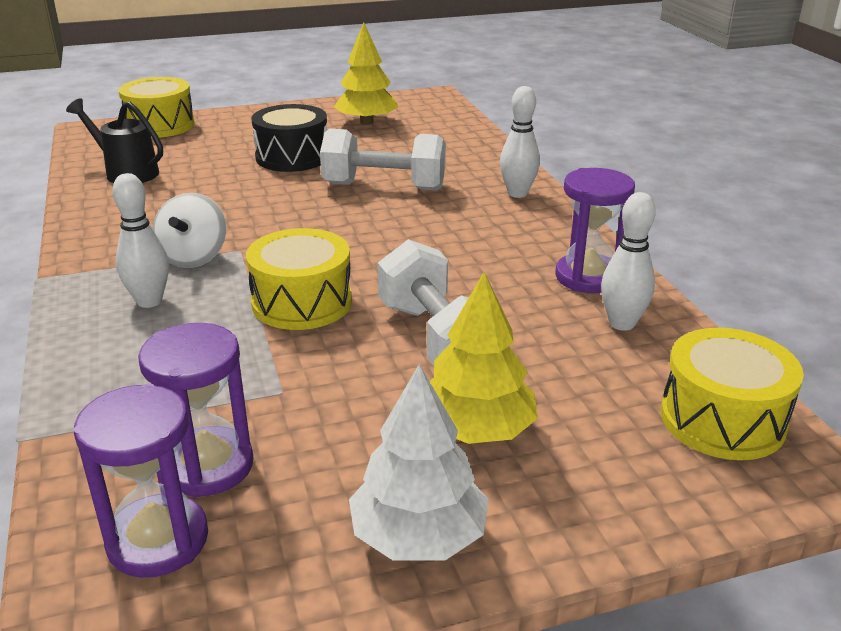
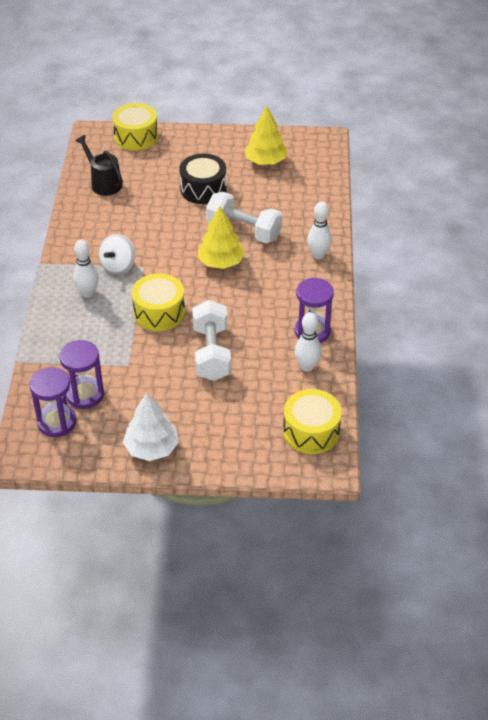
camera: 20 degrees right, 15 degrees up
yellow tree [430,272,538,444] -> yellow tree moved to [197,206,245,269]

